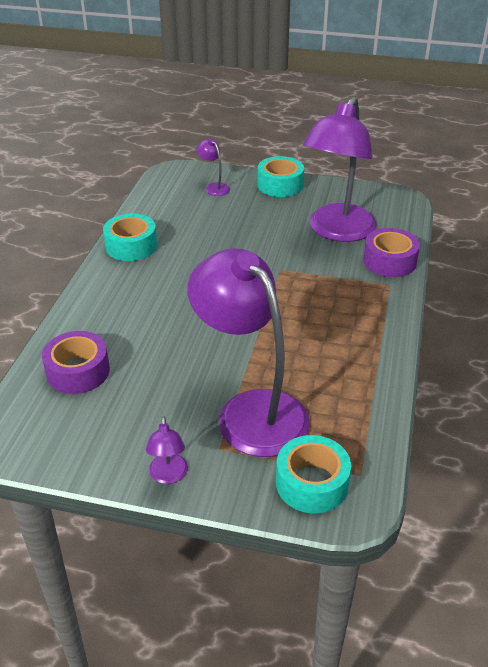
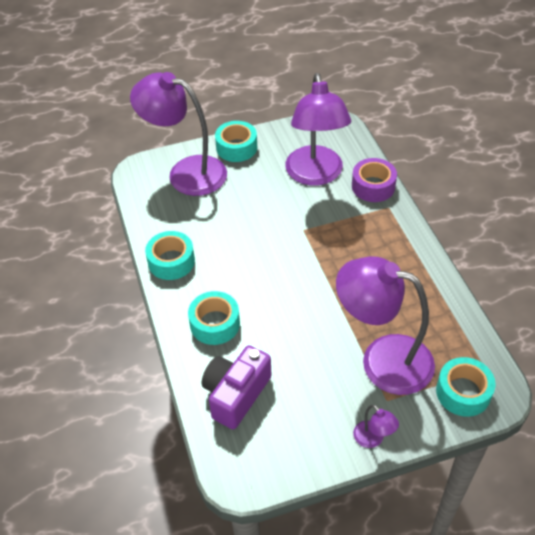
camera: 30 degrees left, 10 degrees up
purple tape [42,331,110,394] -> purple camera [202,345,271,429]
purple lamp [197,139,230,196] -> purple lamp [130,72,227,196], size x2.49
none -> turquoise tape [188,291,240,345]

